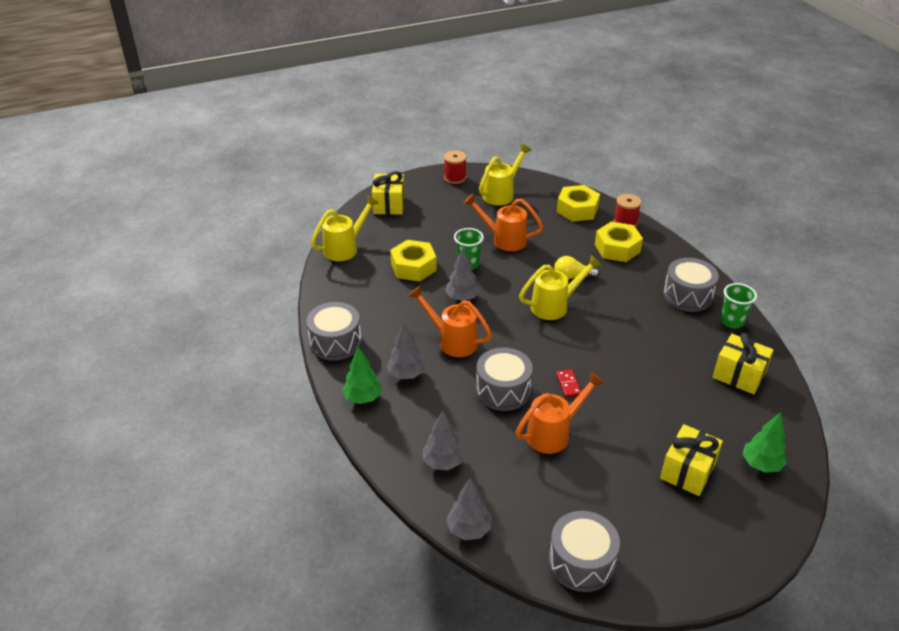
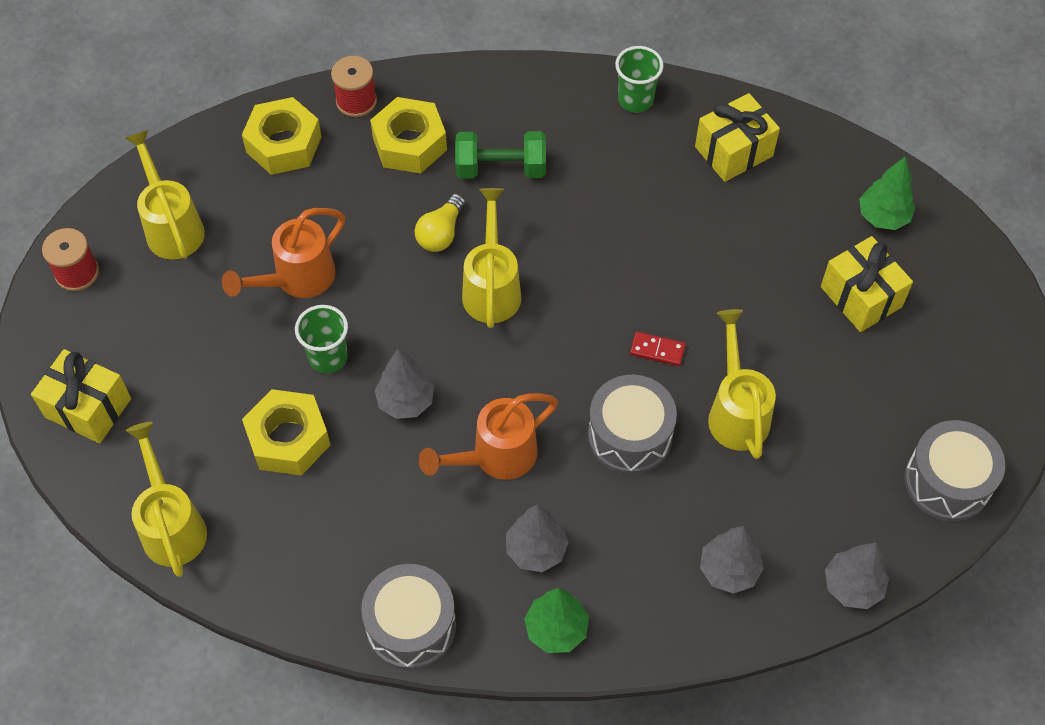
camera: 65 degrees left, 20 degrees up
orange watering can [516,372,605,454] -> yellow watering can [708,309,776,459]
grey drum [663,258,719,312] -> none
none -> green dumbbell [455,131,546,179]

